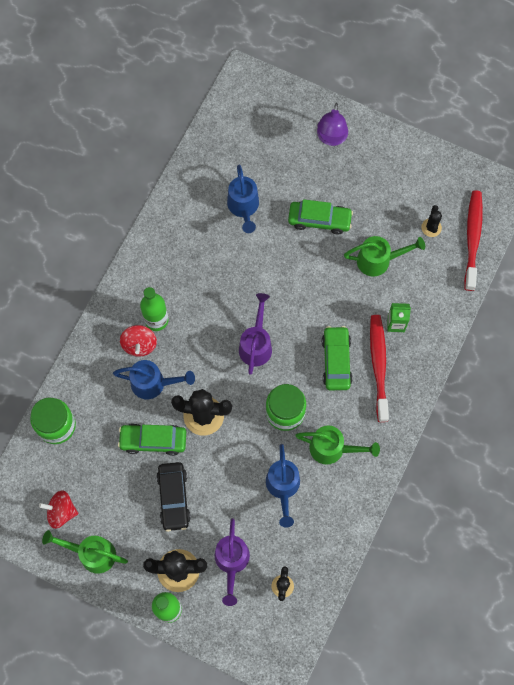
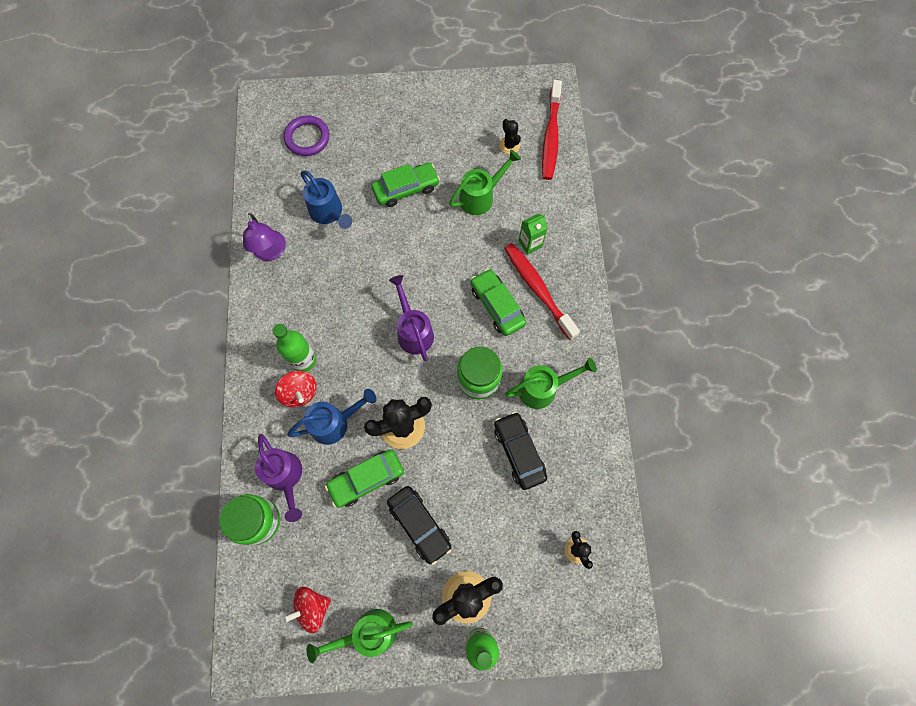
camera: 30 degrees left, 0 degrees up
purple watering can [215,518,250,606] -> purple watering can moved to [255,434,302,522]
blue watering can [266,444,300,528] -> black car [494,412,547,490]
purple lamp [317,103,348,146] -> purple lamp moved to [243,213,286,261]
red toothbrush [464,190,483,291] -> red toothbrush turned 150 degrees counterclockwise [542,80,562,180]
none -> purple ring [284,115,330,156]

